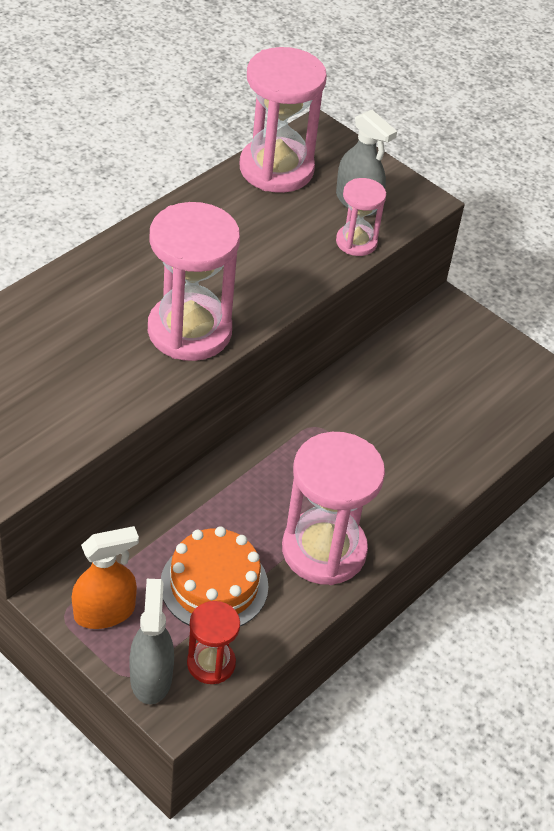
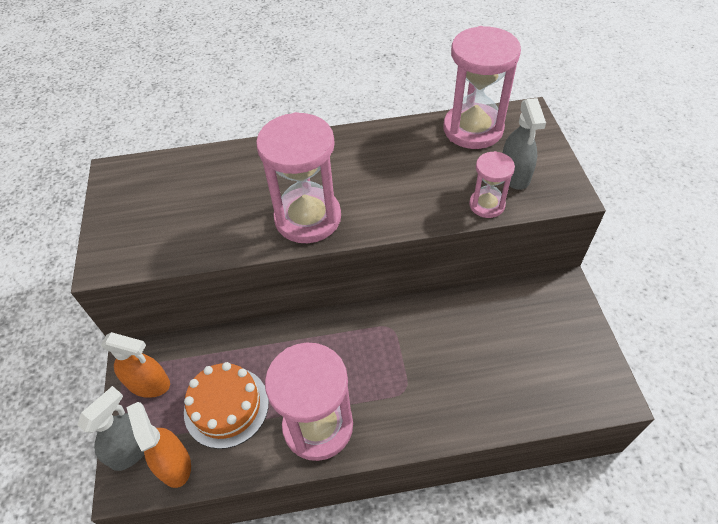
camera: 45 degrees right, 5 degrees up
red hourglass [187,601,240,684] -> orange spray bottle [126,402,191,488]

